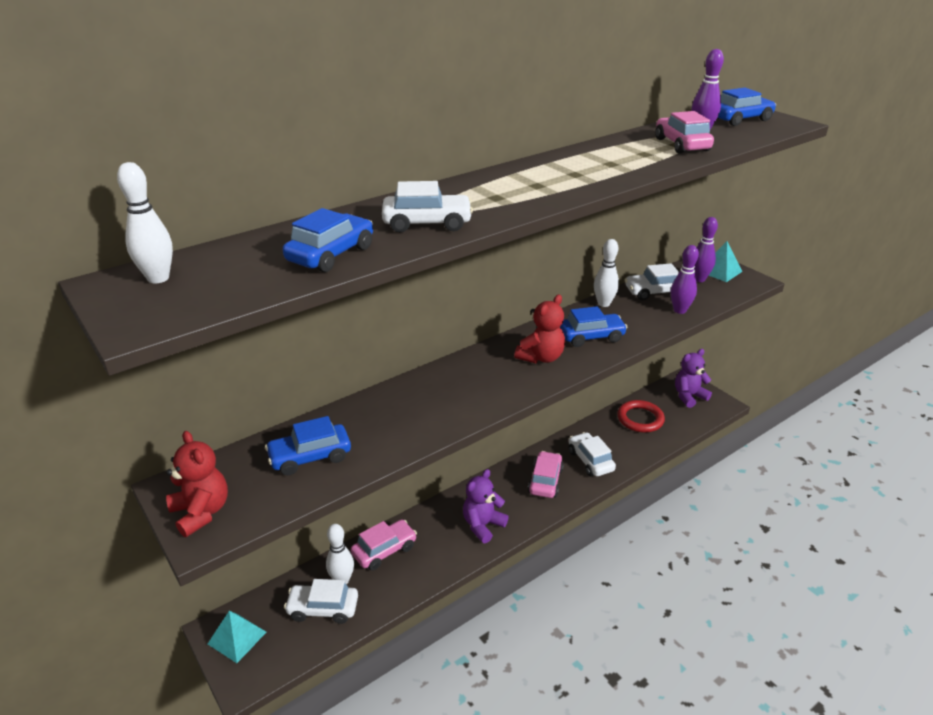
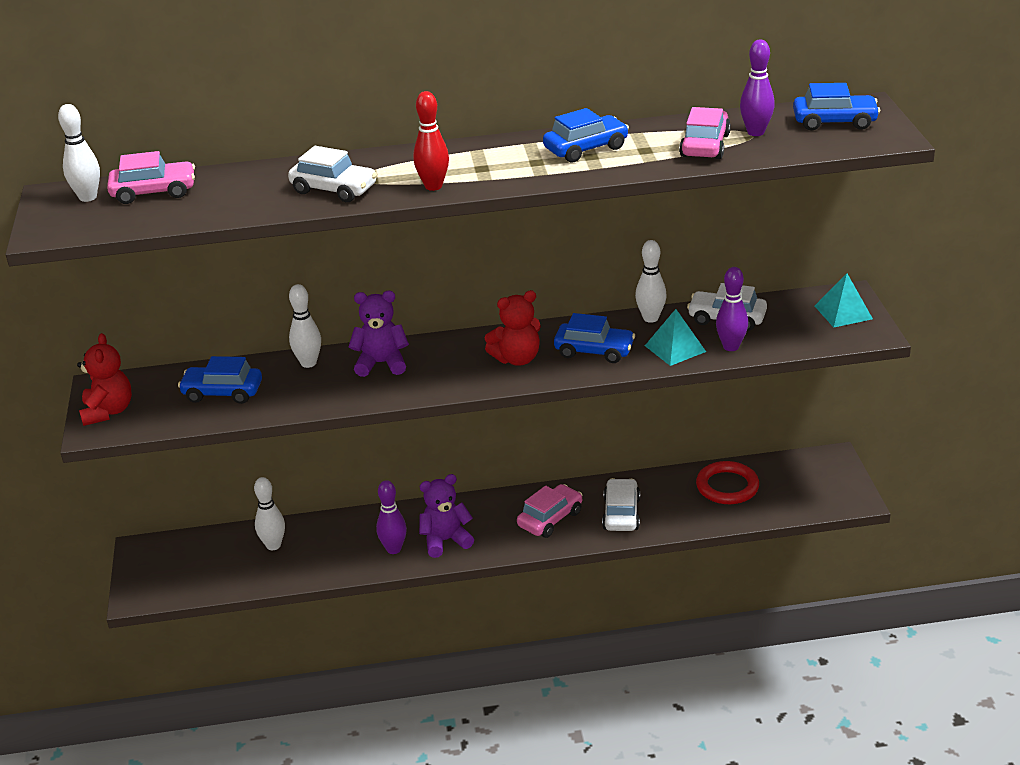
camera: 30 degrees right, 0 degrees up
turquoise pyramid [208,611,266,663] -> turquoise pyramid moved to [645,309,706,366]
blue car [283,208,373,272] -> blue car moved to [543,108,629,163]
white car [284,579,358,624] -> none
pink car [351,520,417,570] -> pink car moved to [107,151,195,204]
purple teddy bear [675,349,712,408] -> purple teddy bear moved to [349,291,409,377]
purple bowling pin [694,217,718,282] -> purple bowling pin moved to [376,480,407,554]
none -> white bowling pin [289,284,321,368]
none -> red bowling pin [413,91,449,191]

